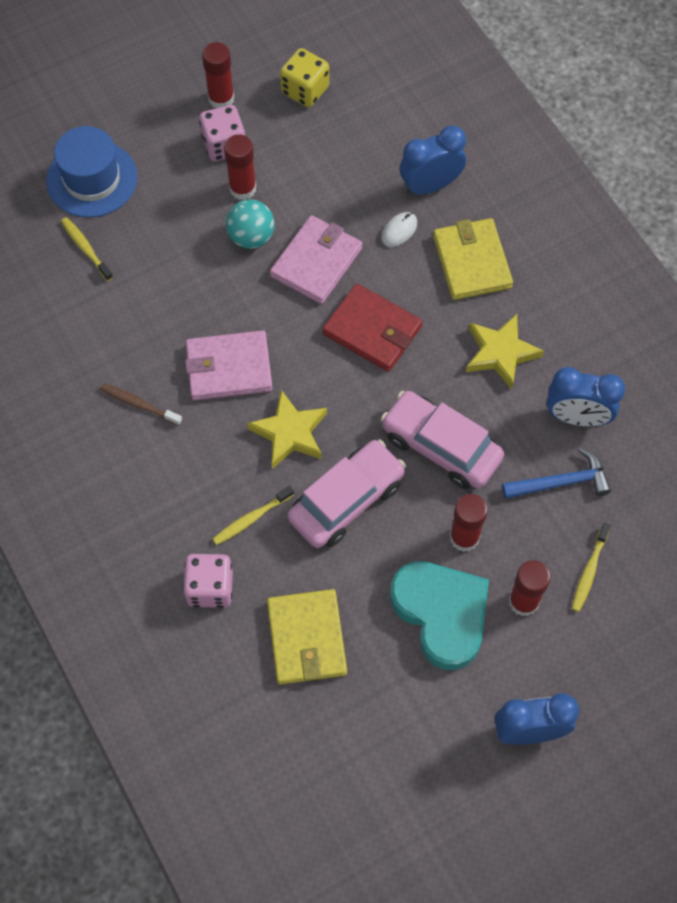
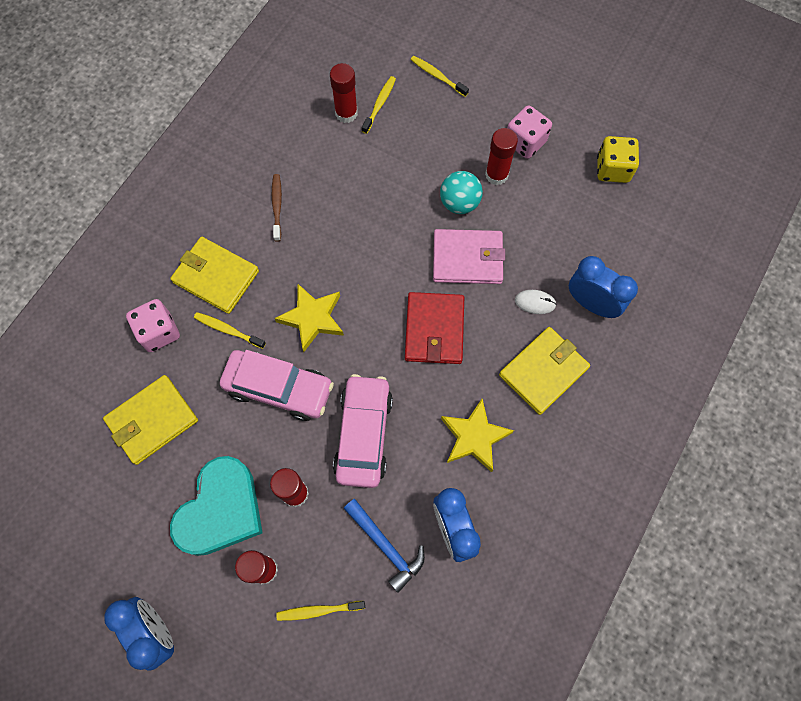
camera: 60 degrees right, 5 degrees up
blue hat [46,126,138,218] -> yellow toothbrush [411,56,469,97]
pink wallet [185,330,273,400] -> none
red glue stick [202,42,234,108] -> red glue stick moved to [330,63,358,123]
none -> yellow wallet [170,237,259,314]

